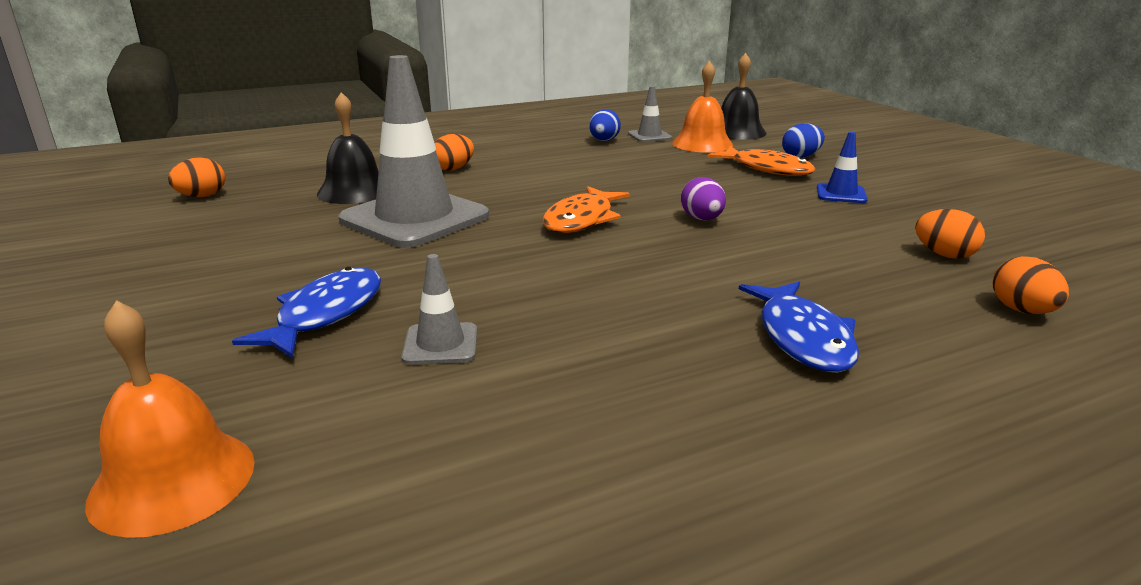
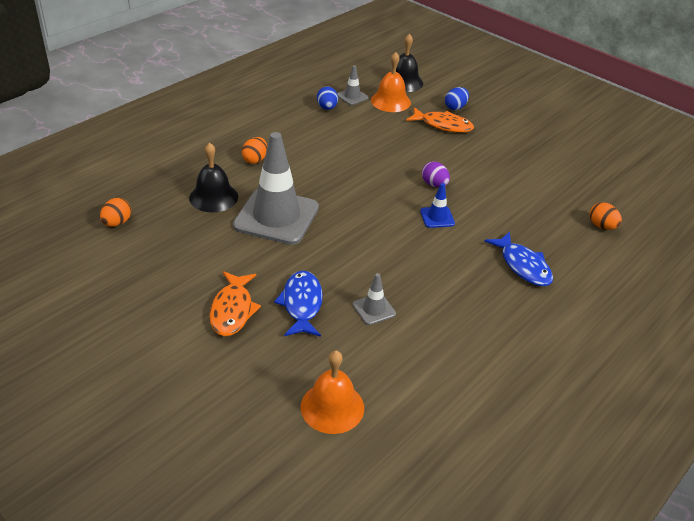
camera: 25 degrees left, 15 degrees up
orange fish [543,186,630,233] -> orange fish moved to [209,271,261,336]
blue traffic cone [817,132,868,203] -> blue traffic cone moved to [420,183,455,228]
orange egg [915,209,985,259] -> none

